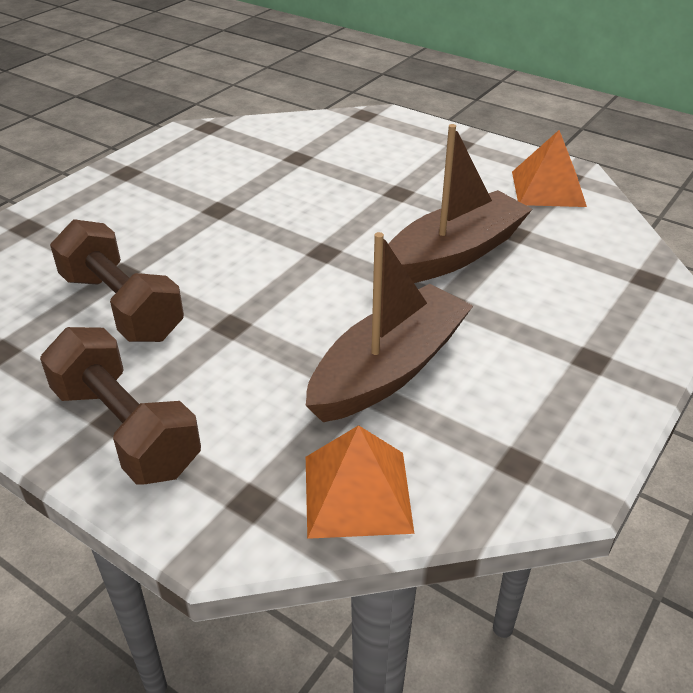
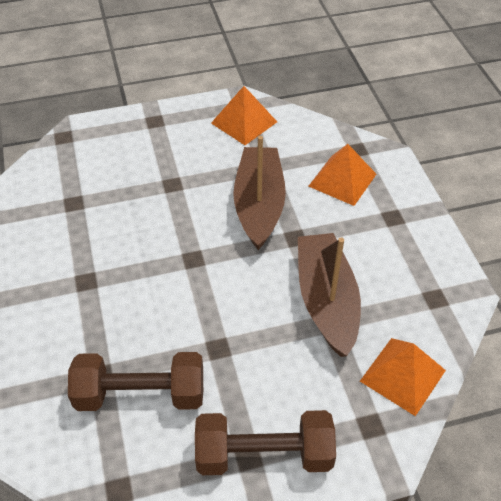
camera: 50 degrees left, 10 degrees up
none -> orange pyramid [308,144,376,206]

